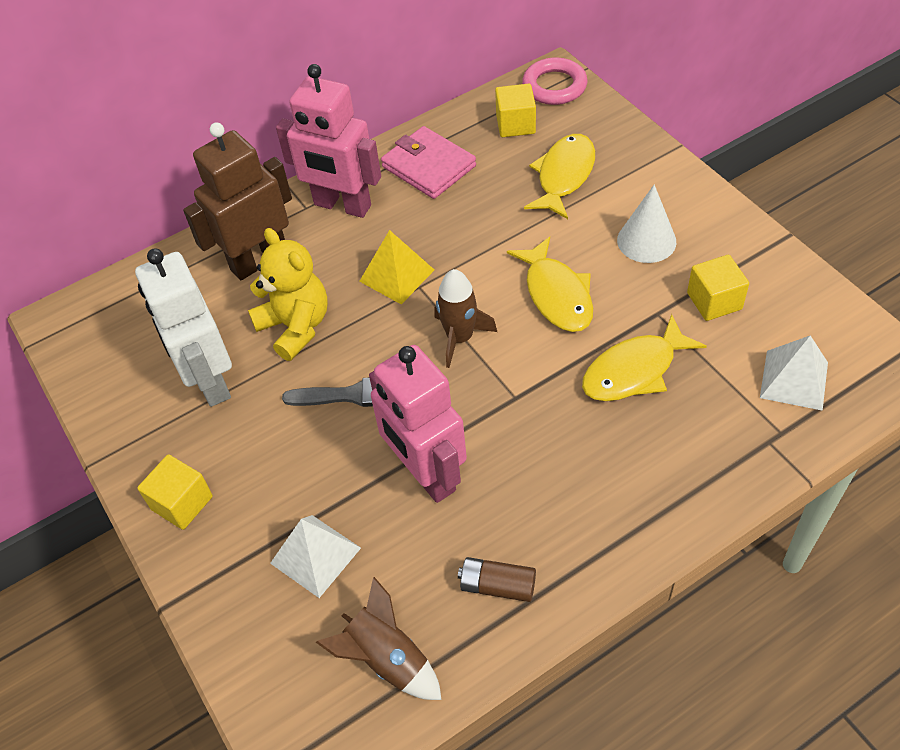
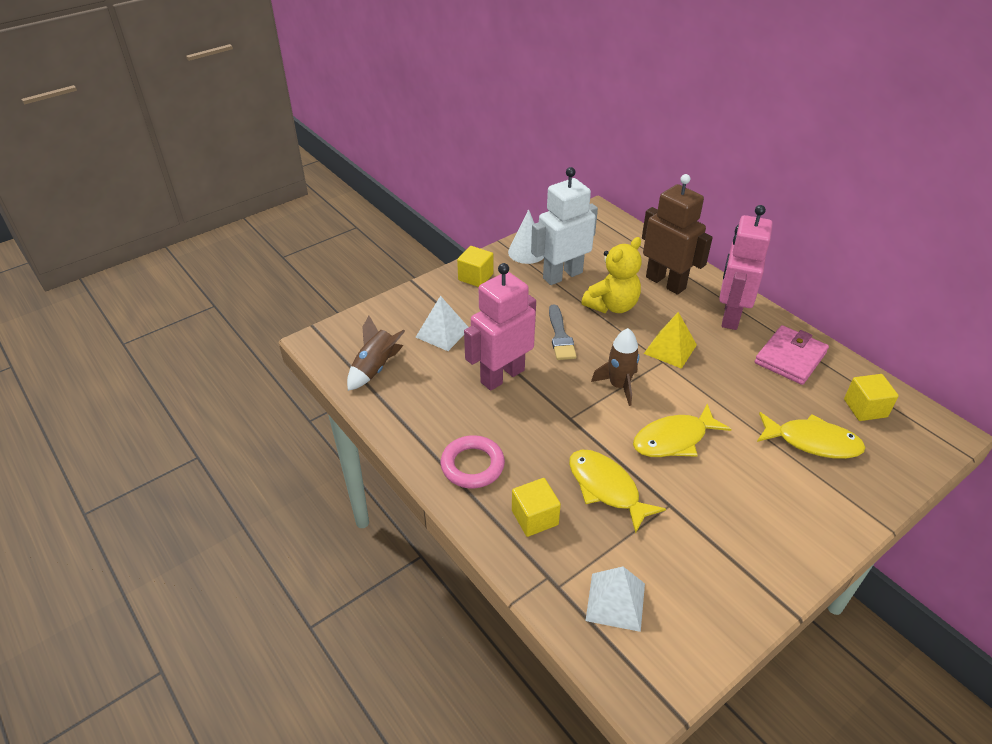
camera: 80 degrees right, 10 degrees down
brown battery [458,557,536,602] -> none
pink ring [522,58,587,105] -> pink ring moved to [441,435,505,488]
white cone [617,185,676,263] -> white cone moved to [508,209,544,264]
yellow cube [687,255,749,321] -> yellow cube moved to [512,478,561,537]

